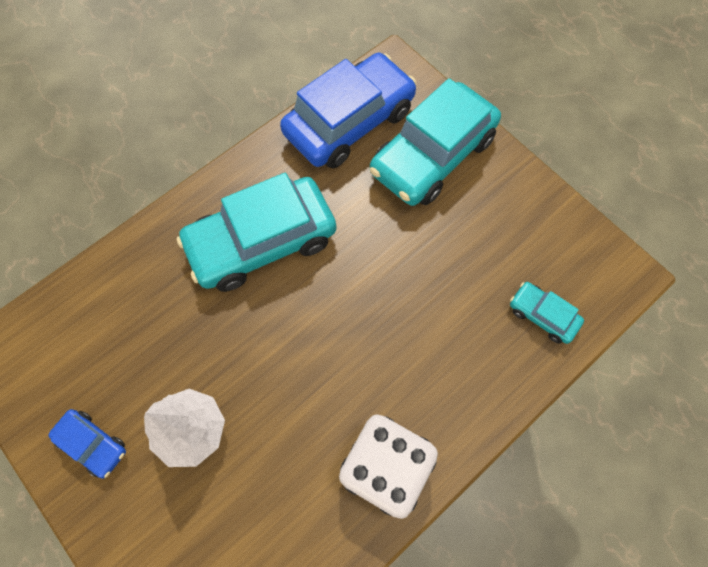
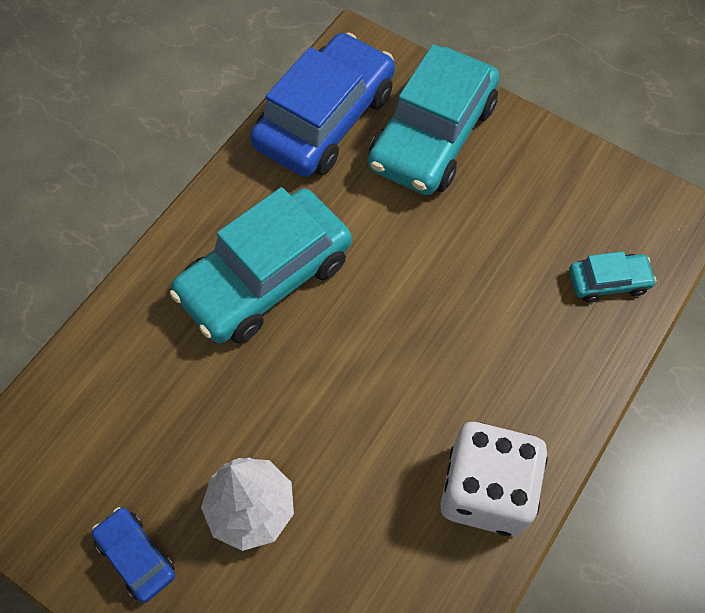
camera: 15 degrees left, 5 degrees down
blue car [48,409,126,478] -> blue car turned 150 degrees counterclockwise [92,507,175,603]
turquoise car [510,282,584,344] -> turquoise car turned 150 degrees clockwise [569,251,656,302]

